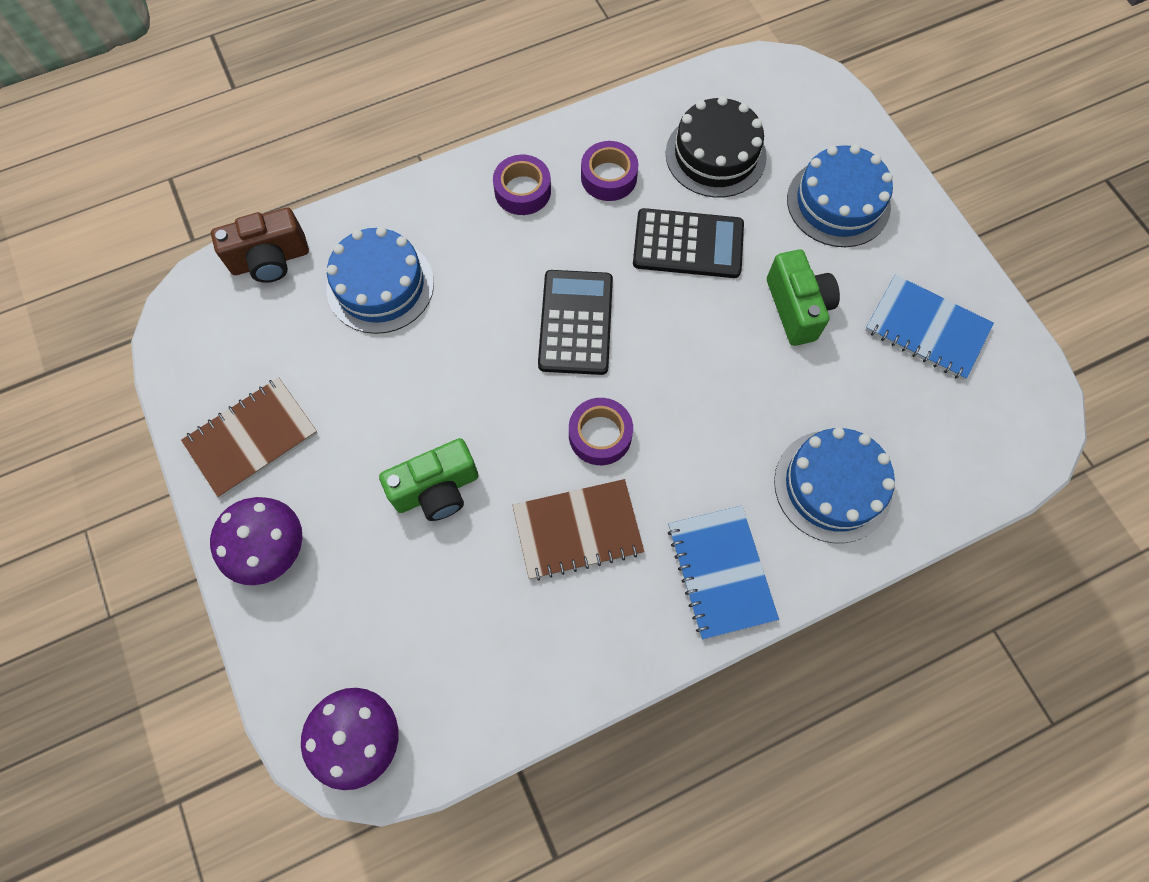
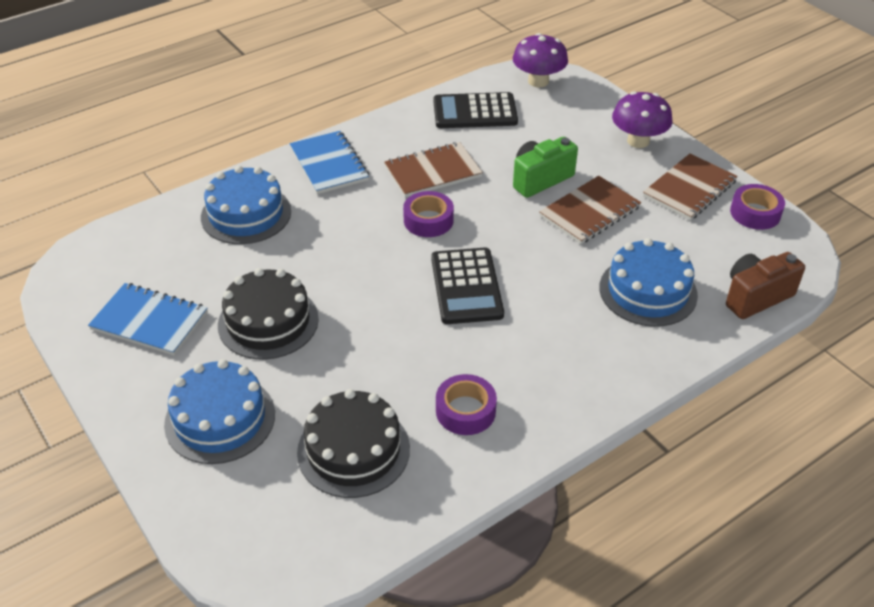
camera: 170 degrees right, 25 degrees down
purple tape [493,155,551,215] -> purple tape moved to [730,184,785,230]
black calculator [633,208,744,278] -> black calculator moved to [433,92,518,128]
green camera [767,249,840,346] -> black cake [218,268,319,360]
none -> brown notebook [539,176,641,244]

